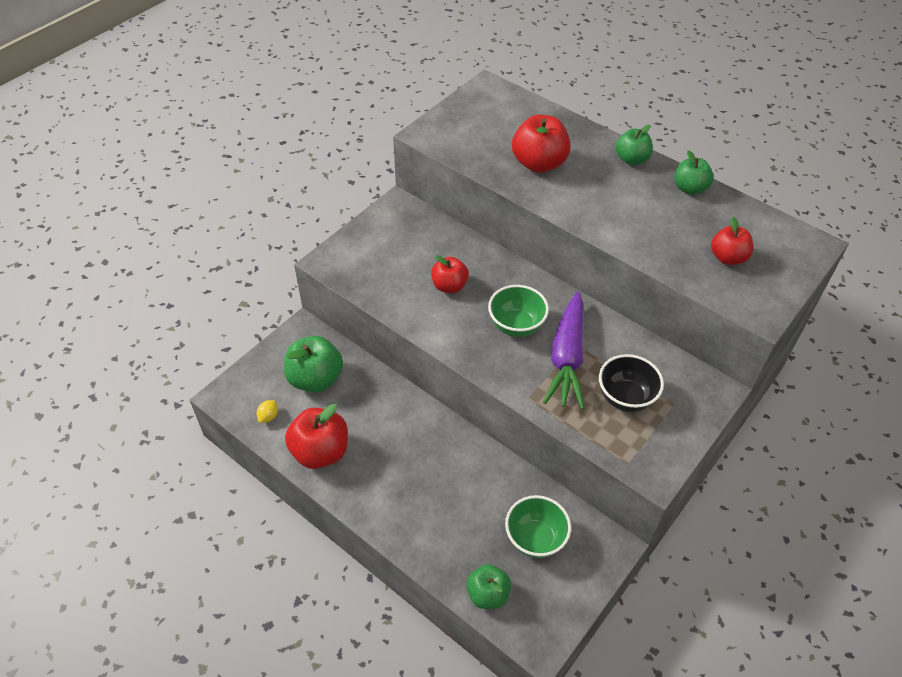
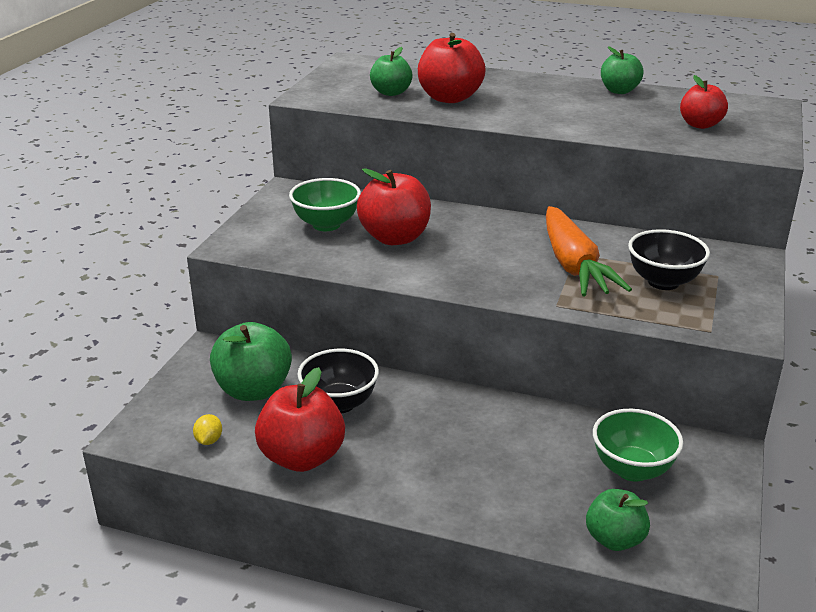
camera: 20 degrees left, 20 degrees down
red apple [431,255,469,293] -> red apple [357,168,431,245], size x1.57
green bowl [488,285,549,337] -> green bowl moved to [289,178,361,231]
purple carrot [543,291,584,409] -> orange carrot [546,206,632,297]
green apple [616,125,653,165] -> green apple moved to [370,47,413,96]
none -> black bowl [297,349,379,413]

